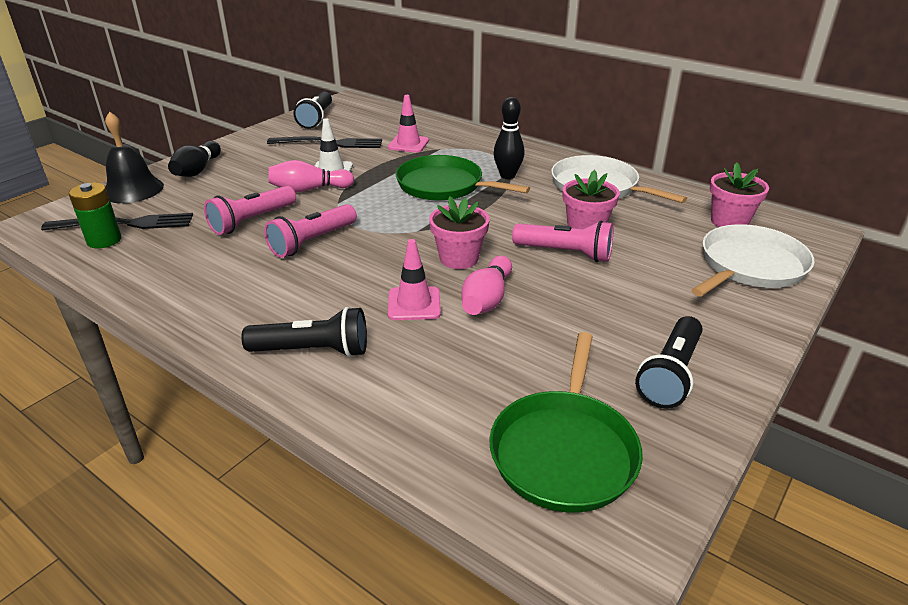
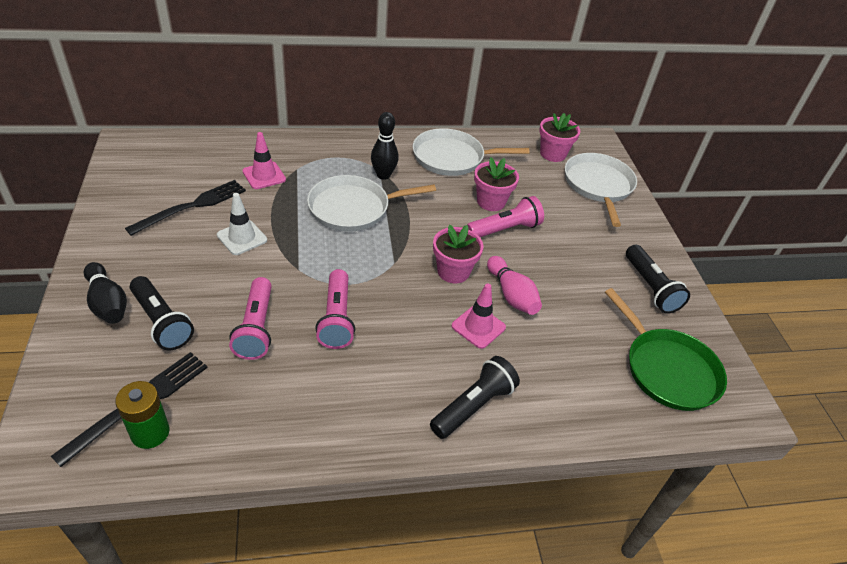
camera: 50 degrees left, 10 degrees up
black bell [105,111,164,203] -> none
pink bowling pin [269,160,354,192] -> none
black flashlight [294,91,332,129] -> black flashlight moved to [130,276,194,350]
green pan [395,155,530,201] -> white pan [307,175,436,232]

